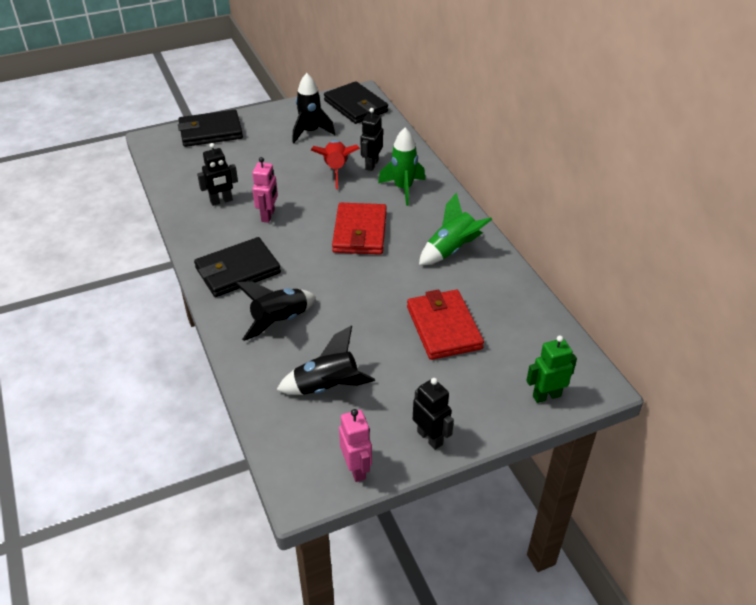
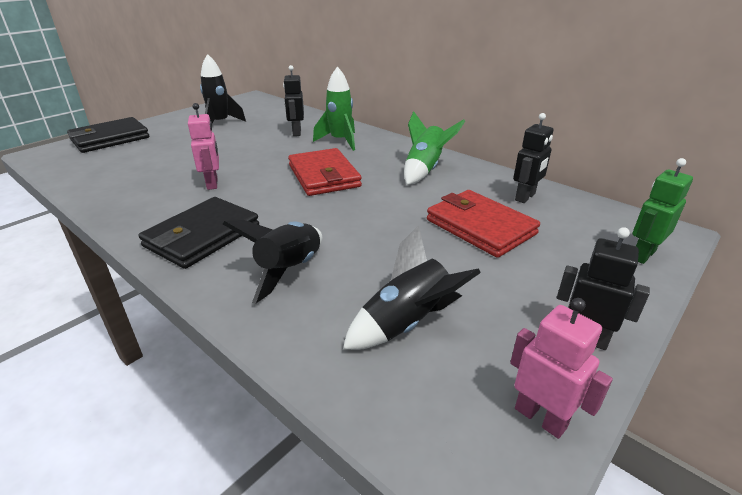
camera: 25 degrees left, 10 degrees down
black robot [197,143,238,206] -> black robot moved to [513,113,554,203]
red rocket [311,140,360,189] -> none
black wallet [324,81,388,124] -> none

